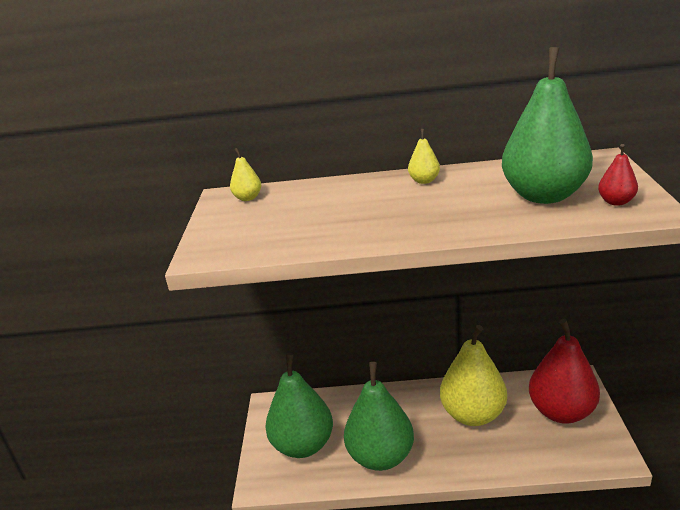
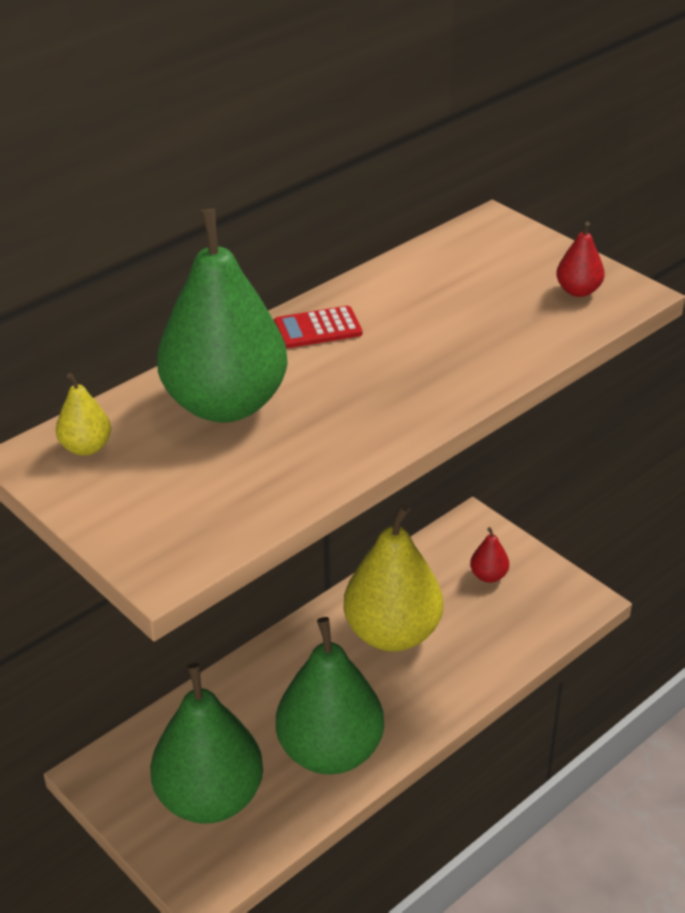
camera: 45 degrees left, 10 degrees up
yellow pear [408,129,440,184] -> red calculator [274,306,362,348]
green pear [502,47,593,204] -> green pear moved to [157,208,288,422]
red pear [529,319,600,424] -> red pear [470,527,509,583], size x0.41

